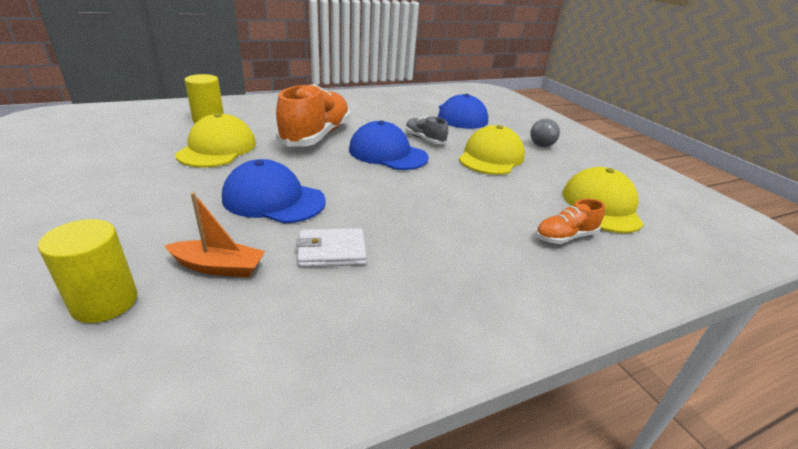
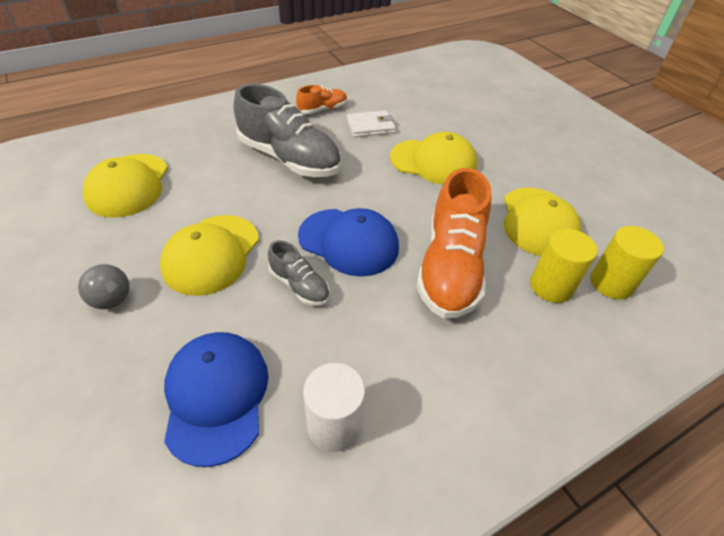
camera: 175 degrees right, 15 degrees up
yellow cylinder [38,219,138,323] -> yellow cylinder moved to [530,229,597,303]
orange boat [164,192,265,277] -> none
blue cap [222,159,326,223] -> yellow cap [390,132,477,185]
orange shoe [535,199,605,244] -> orange shoe moved to [296,85,347,114]
none -> grey shoe [234,84,341,177]
none -> white cylinder [303,363,365,452]

